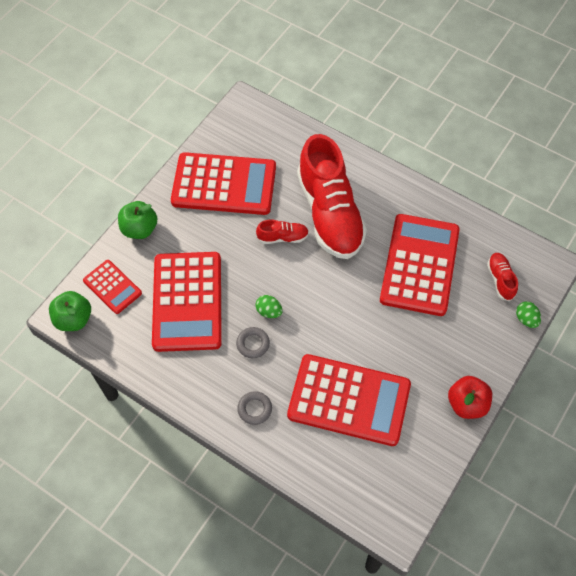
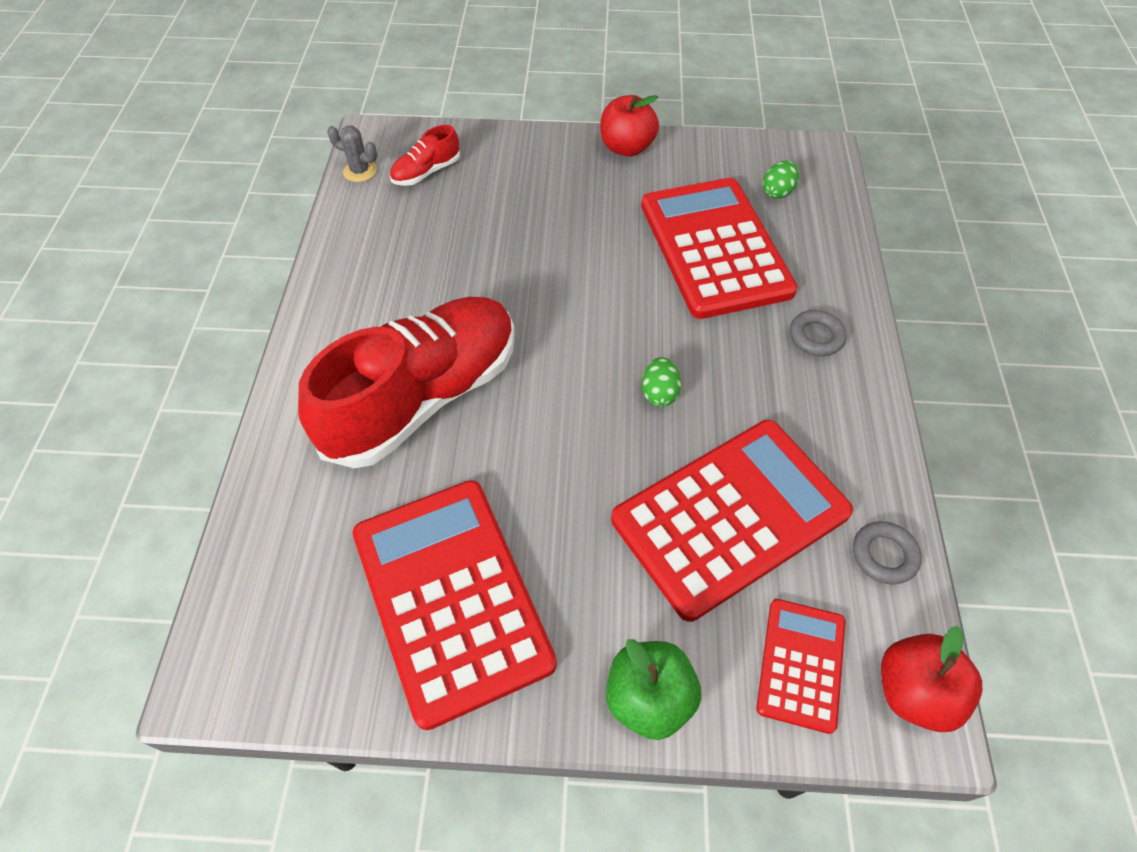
camera: 120 degrees left, 5 degrees down
green apple [49,291,91,331] -> red apple [881,626,982,732]
grey ring [236,327,270,358] -> grey ring moved to [853,521,922,585]
red shoe [256,220,309,244] -> none
red calculator [380,214,460,316] -> none
green egg [516,301,541,328] -> green egg moved to [763,161,799,199]
none -> grey cactus [327,126,377,182]

